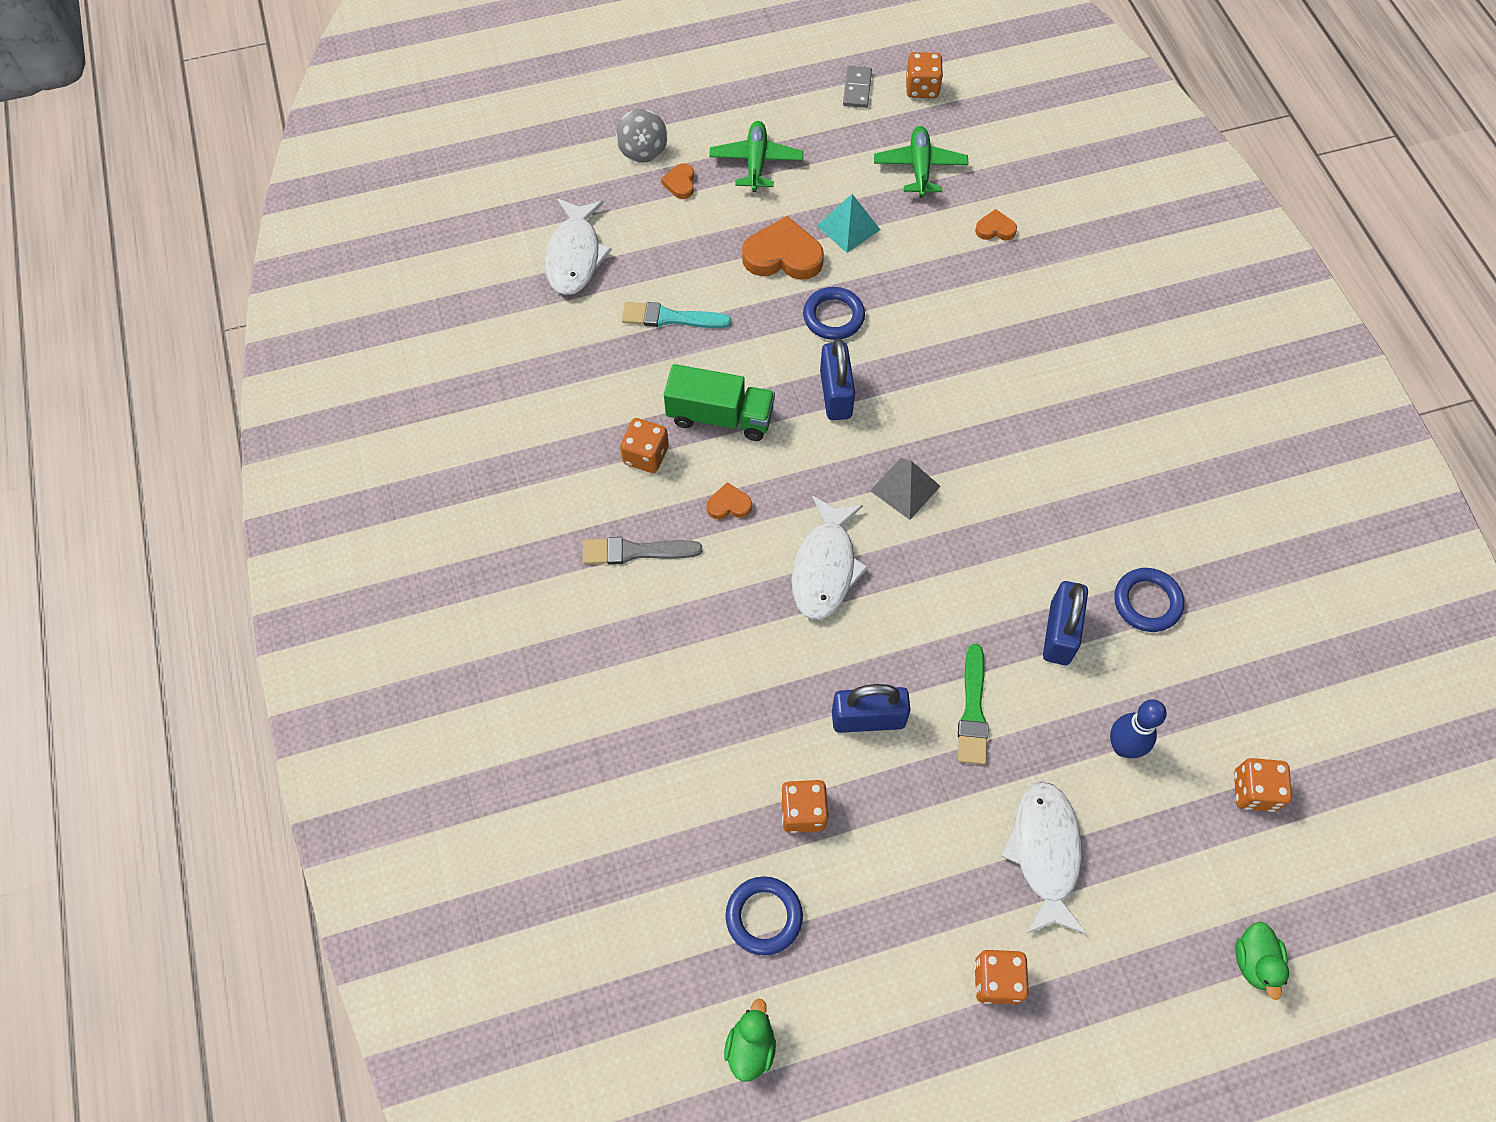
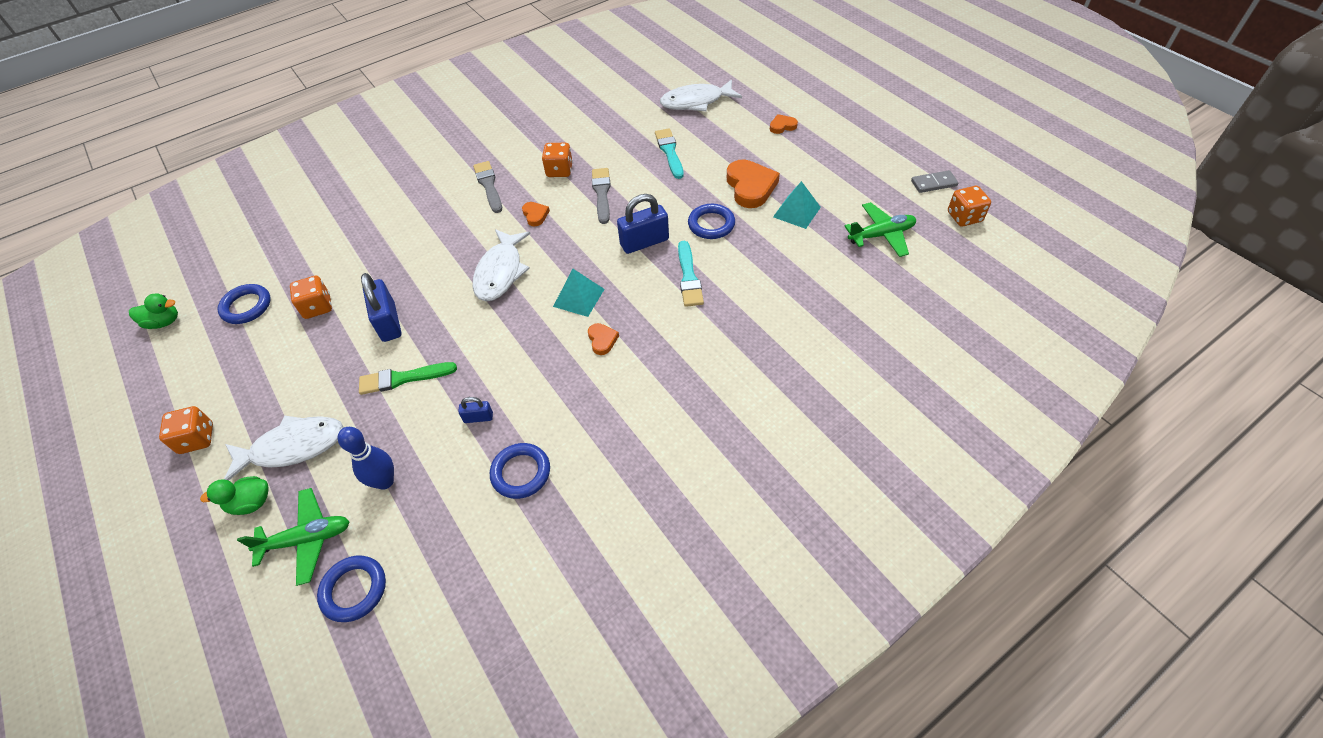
camera: 75 degrees right, 10 degrees down
grey spinning top [616,109,667,163] -> none
green truck [664,364,775,441] -> grey brush [592,168,611,224]
green plane [709,121,803,192] -> green plane moved to [237,488,349,586]
white fish [792,496,868,620] -> white fish turned 75 degrees counterclockwise [473,229,531,301]
grey pyramid [870,458,941,520] -> turquoise pyramid [553,269,604,317]
orange heart [975,209,1017,240] -> orange heart moved to [588,323,619,355]
blue padlock [1043,581,1088,665] -> blue padlock [458,397,493,423], size x0.51
orange dice [1234,758,1292,812] -> blue ring [317,555,386,622]
green duck [1235,922,1289,1000] -> green duck moved to [200,476,269,515]
none -> turquoise brush [678,241,704,307]

